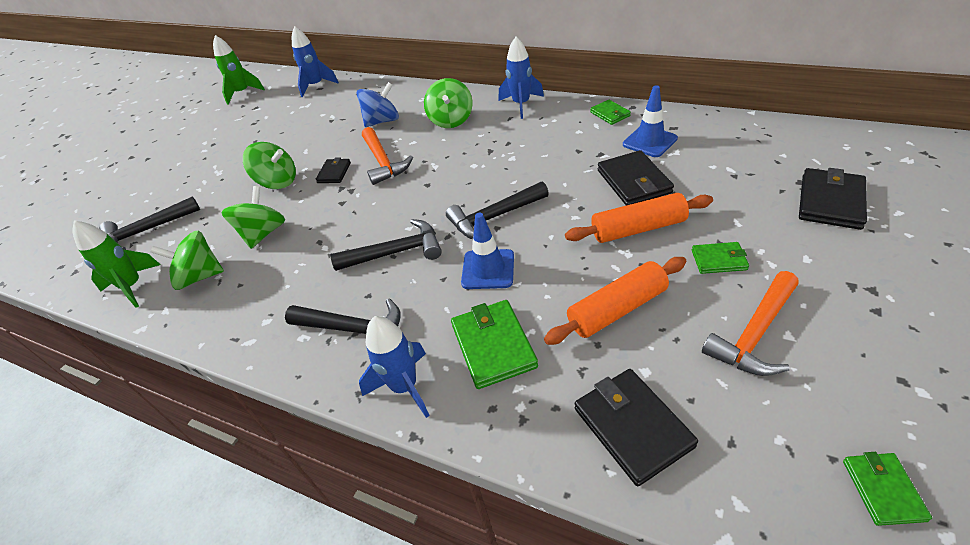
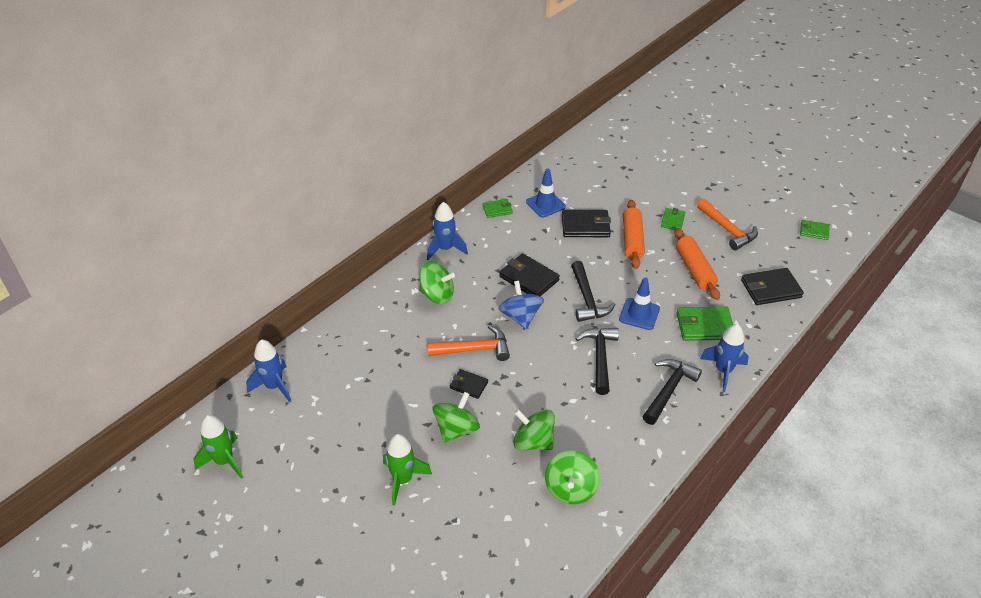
camera: 80 degrees left, 0 degrees up
green rocket [73,220,160,308] -> green rocket moved to [383,434,432,505]
black hammer [99,197,200,250] -> none
blue spinning top [356,82,399,127] -> blue spinning top moved to [498,281,544,329]
black wallet [799,168,867,230] -> black wallet moved to [499,253,560,296]

